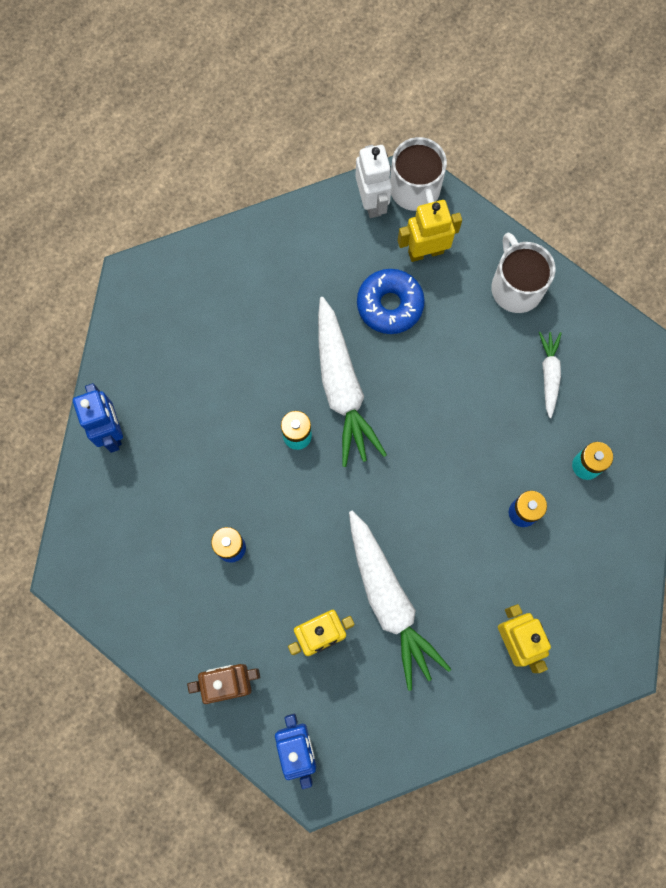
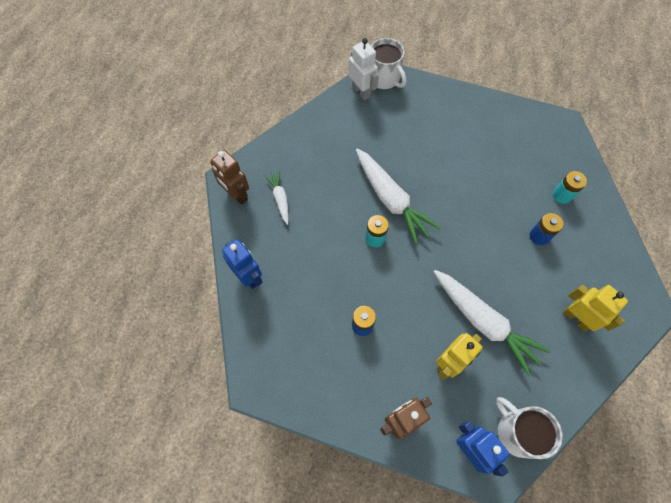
camera: 20 degrees left, 10 degrees down
blue donut [357,269,425,334] -> none
yellow robot [398,200,462,262] -> none
white mug [491,232,556,313] -> white mug moved to [496,397,563,459]
white carrot [539,332,562,418] -> white carrot moved to [265,171,289,225]
none -> brown robot [210,150,249,205]

